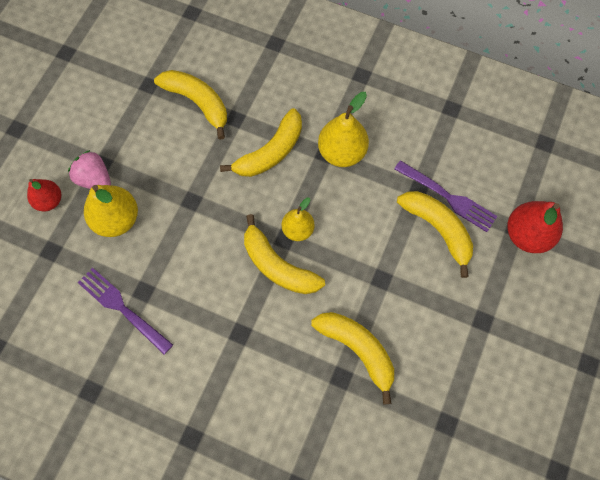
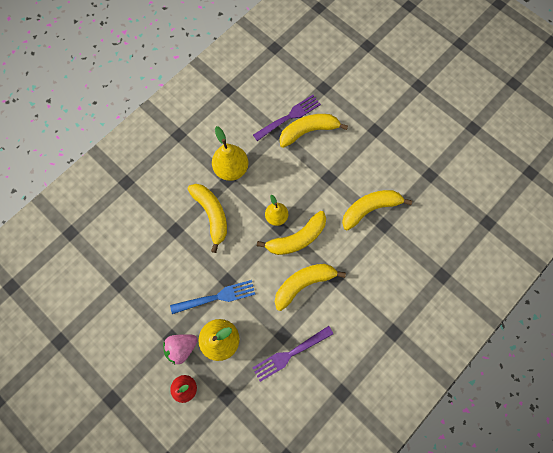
camera: 70 degrees left, 5 degrees up
yellow banana [154,70,227,140] -> yellow banana moved to [275,264,346,311]
red pear [507,201,563,253] -> none
none -> blue fork [170,280,255,314]

